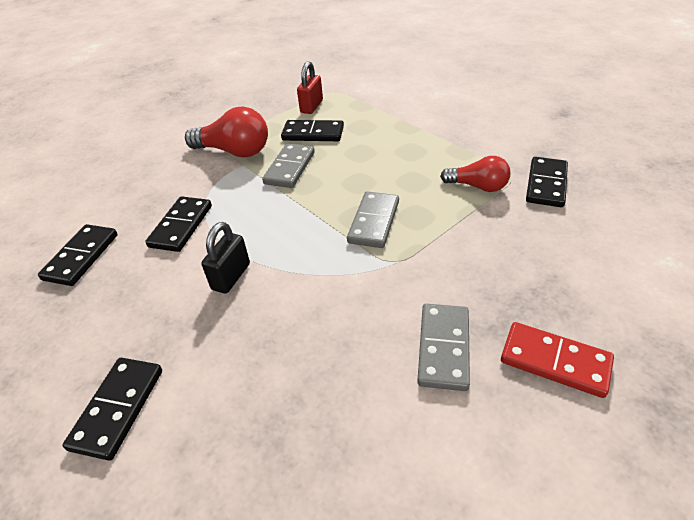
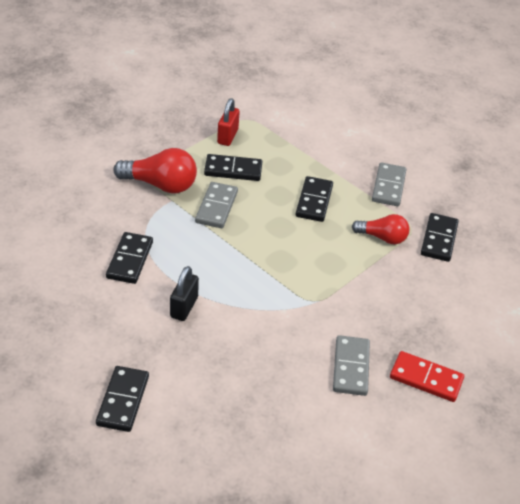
camera: 10 degrees left, 0 degrees up
black domino [38,224,118,286] -> black domino moved to [295,176,333,222]
grey domino [347,191,399,248] -> grey domino moved to [372,162,406,206]

